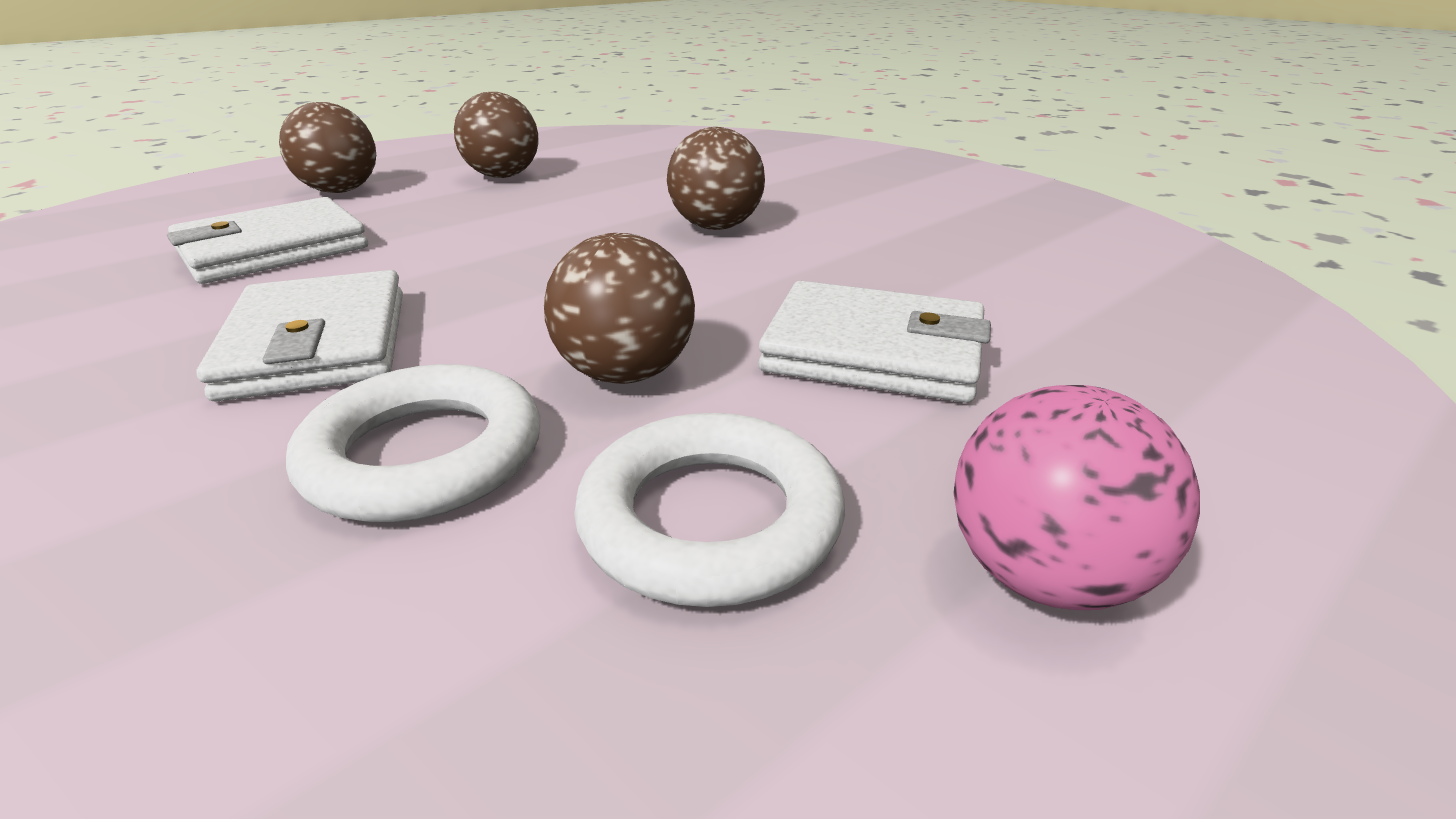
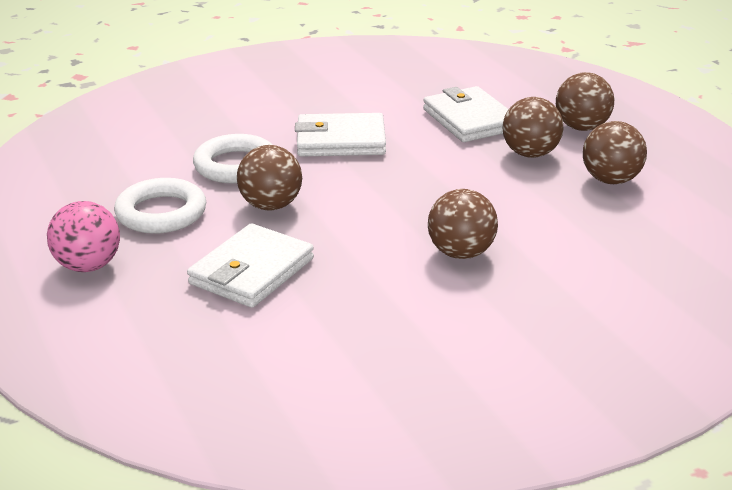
camera: 105 degrees right, 0 degrees up
none -> brown ball [503,97,564,158]

